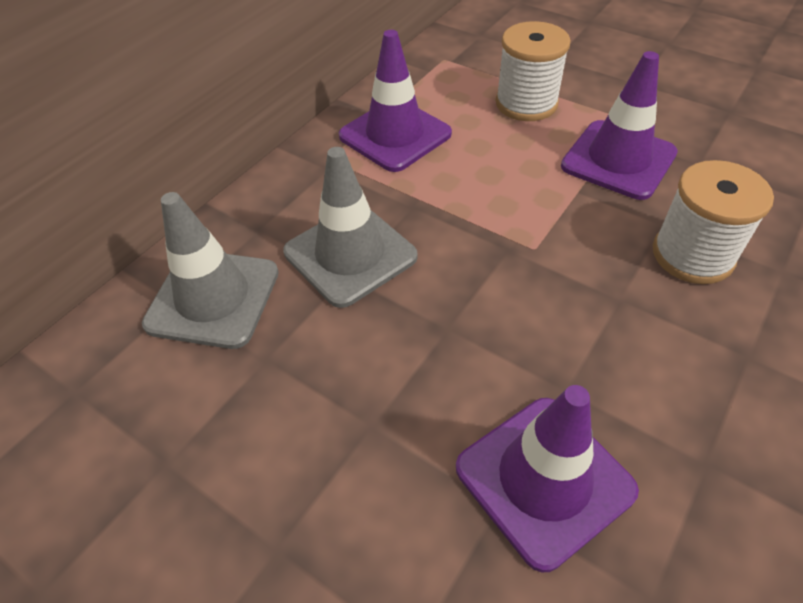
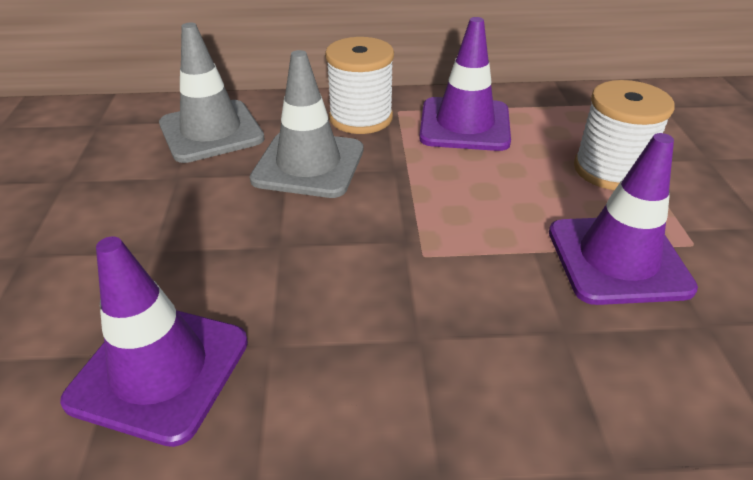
camera: 50 degrees right, 10 degrees down
white spool [653,160,774,284] -> white spool moved to [325,37,394,134]

